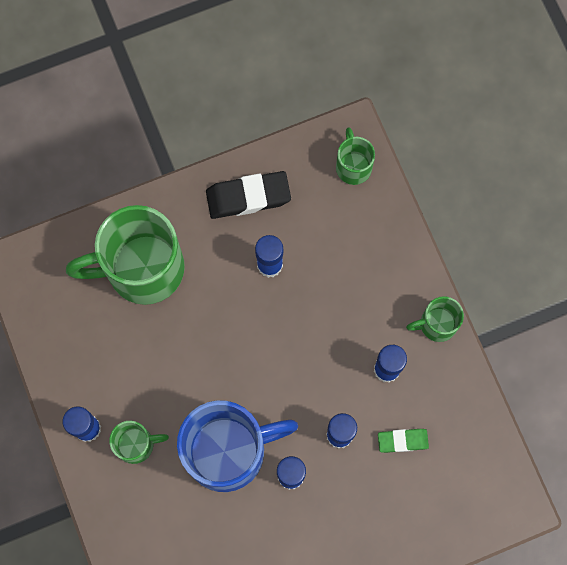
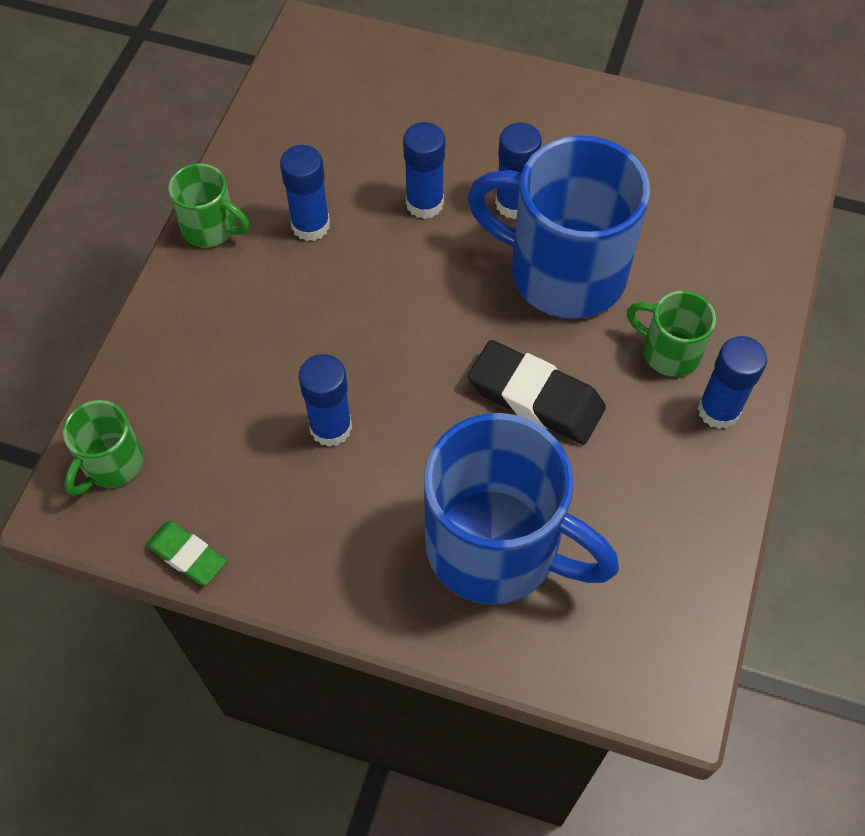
camera: 140 degrees left, 15 degrees down
green mug [66,205,185,305] -> blue mug [424,413,619,605]
black eraser [206,171,291,219] -> black eraser moved to [468,340,606,445]
green eraser [378,429,429,453] -> green eraser moved to [146,521,227,585]

